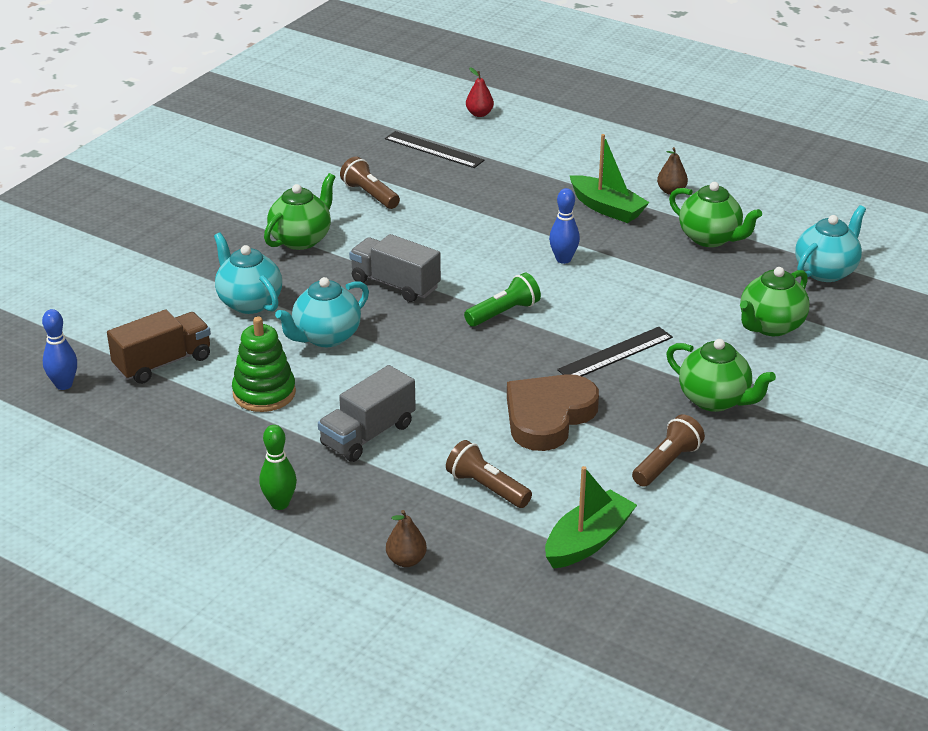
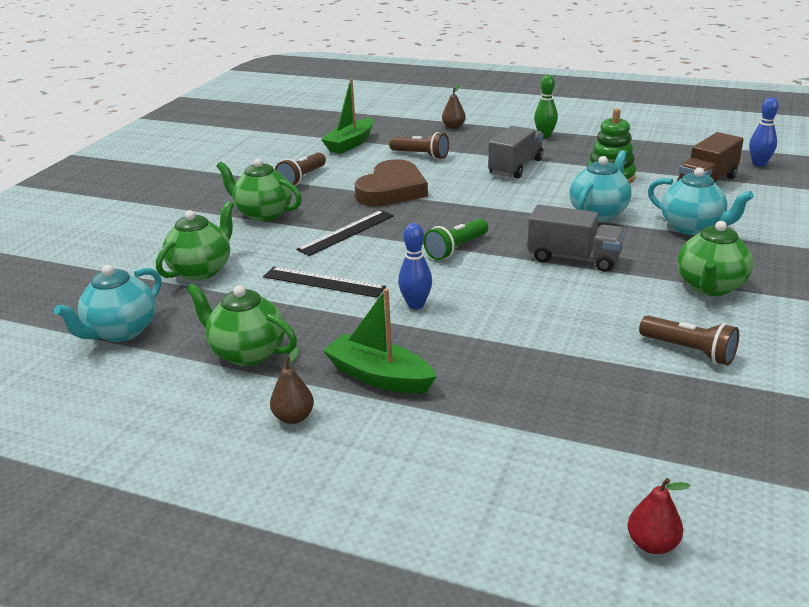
camera: 170 degrees right, 5 degrees down
black ruler [385,131,484,168] -> black ruler moved to [263,267,386,298]

